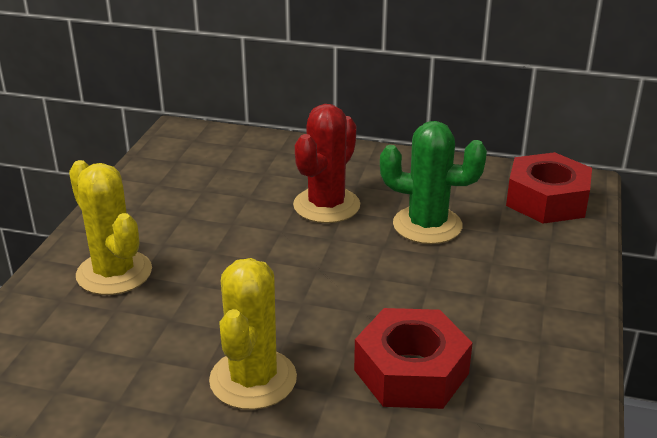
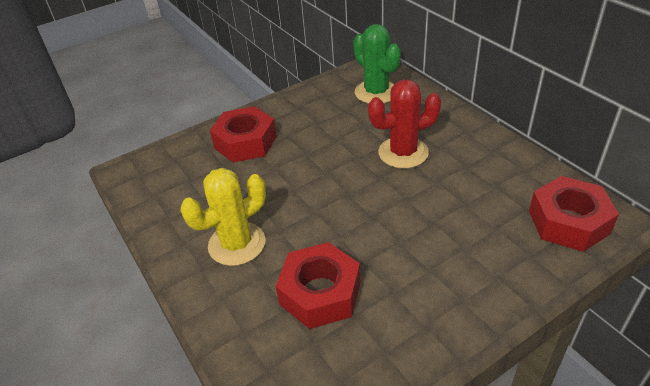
camera: 45 degrees right, 10 degrees up
yellow cactus [69,160,152,295] -> red nut [210,106,277,162]
green cactus [380,121,487,244] -> green cactus moved to [353,24,401,104]

